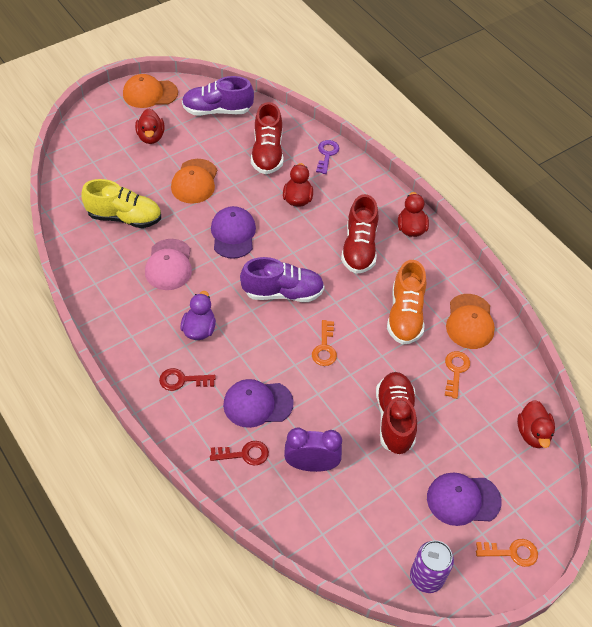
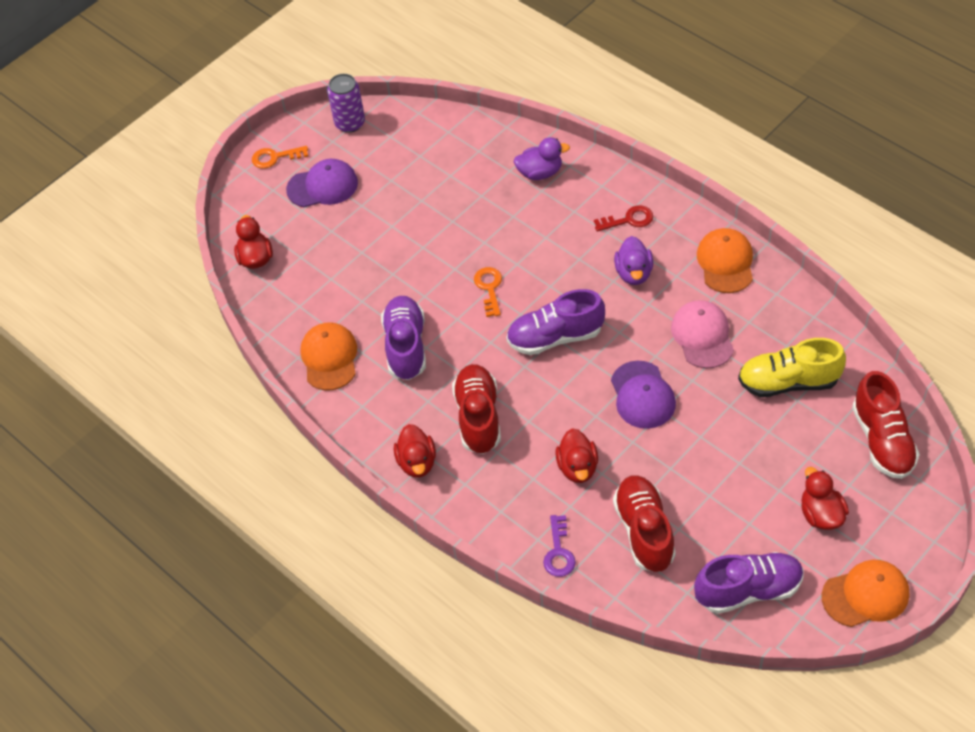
camera: 175 degrees right, 0 degrees up
orange cap [171,159,217,204] -> orange cap moved to [697,228,753,293]
red key [210,441,269,466] -> purple duck [514,137,570,180]
purple cap [223,379,294,428] -> none
purple clock [284,428,342,472] -> none
red shoe [376,372,417,455] -> red shoe moved to [852,371,920,479]
orange shoe [387,260,426,345] -> purple shoe [381,296,426,380]
orange key [445,351,470,399] -> none

